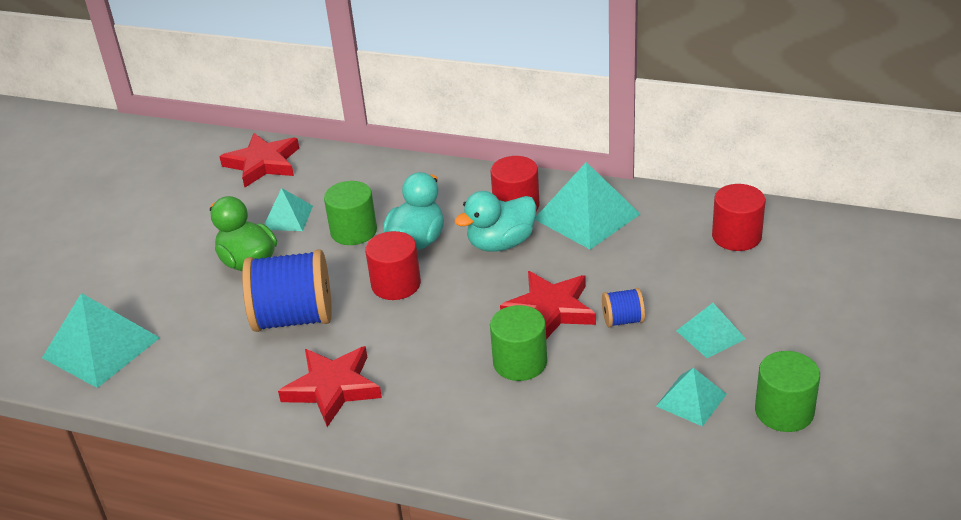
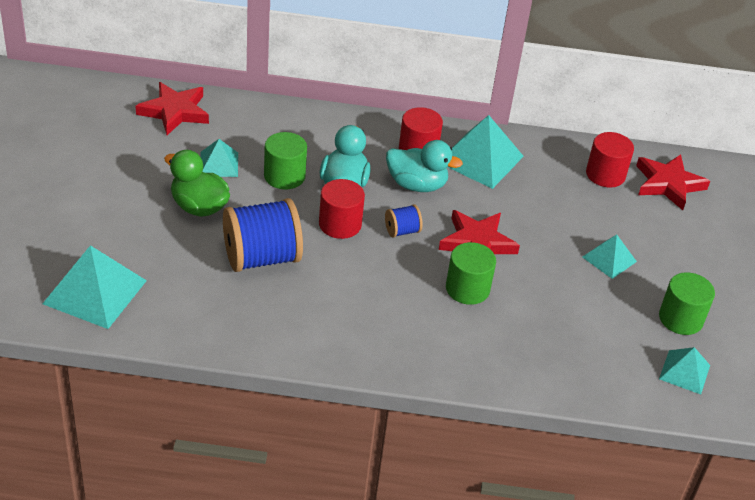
camera: 20 degrees left, 5 degrees up
red star [278,346,382,427] -> red star moved to [636,154,710,210]
turquoise duck [454,191,537,252] -> turquoise duck turned 120 degrees counterclockwise [386,140,463,192]
blue spool [602,288,645,327] -> blue spool moved to [385,204,423,238]
turquoise pyramid [656,368,727,427] -> turquoise pyramid moved to [659,347,710,394]

